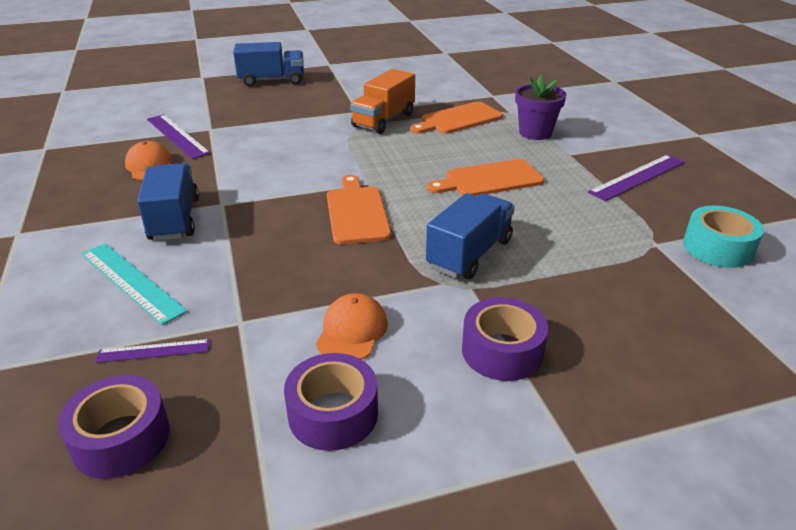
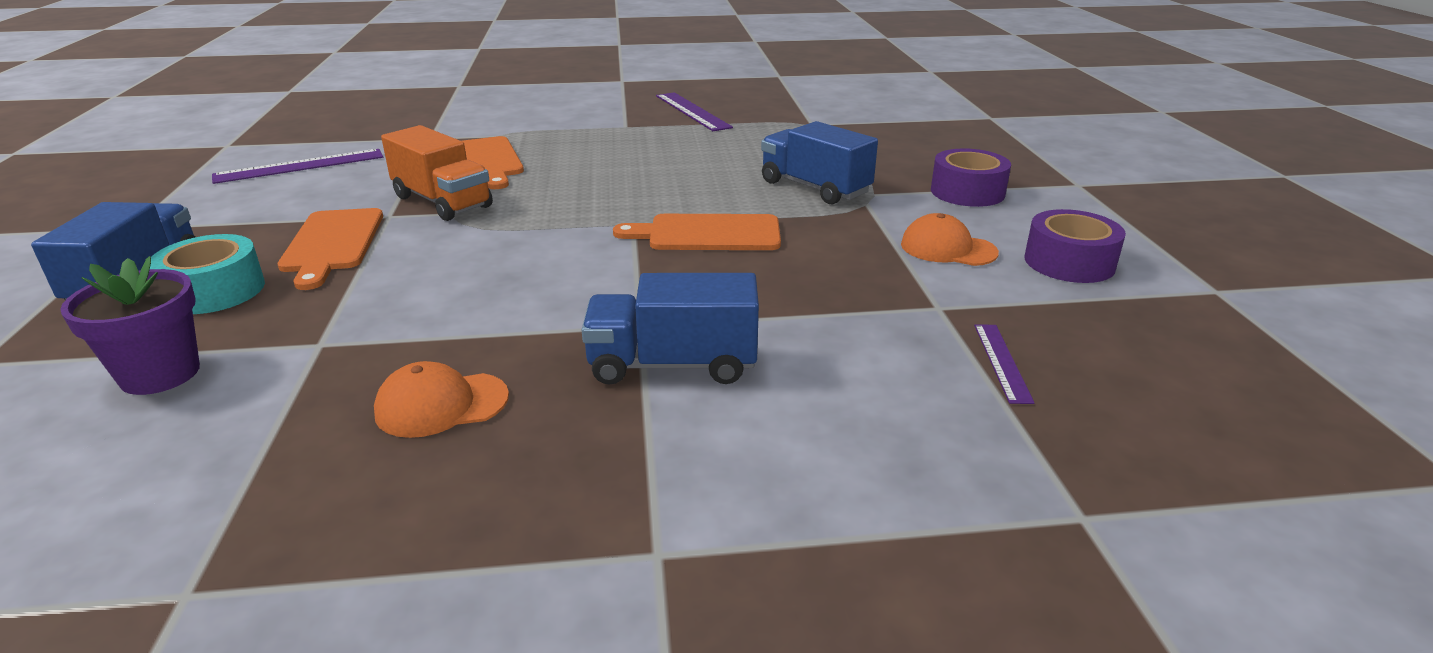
camera: 80 degrees left, 5 degrees down
purple tape [58,375,170,479] -> none
turquoise ruler [81,243,188,325] -> none
purple ruler [147,114,211,159] -> purple ruler moved to [212,149,383,184]
orange cutting board [427,159,544,196] -> orange cutting board moved to [278,208,383,290]
purple flower pot [515,75,566,140] -> purple flower pot moved to [60,256,200,395]
turquoise tape [683,205,764,268] -> turquoise tape moved to [150,234,265,314]

